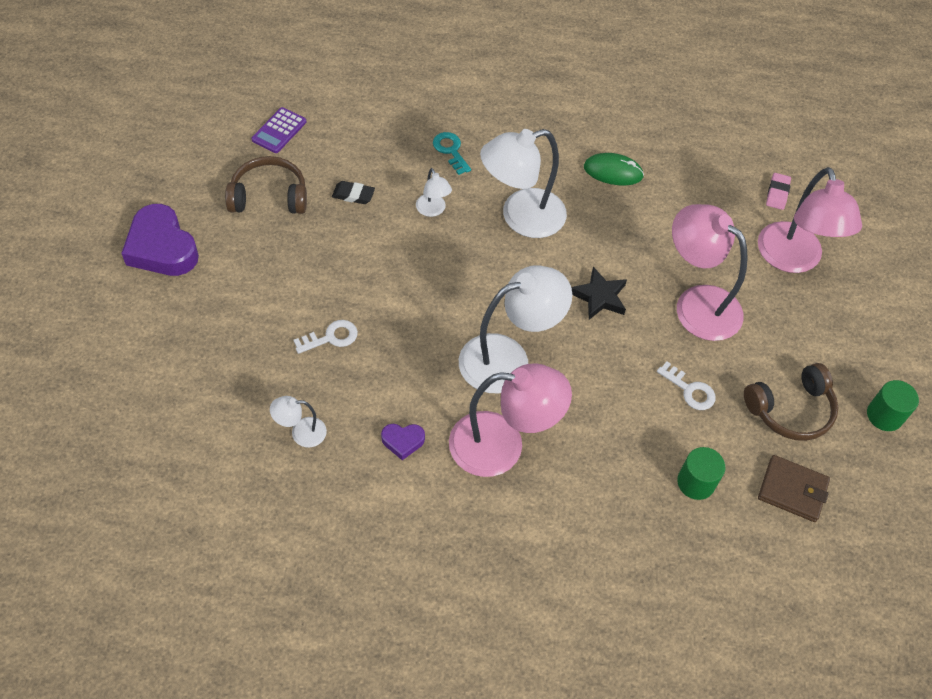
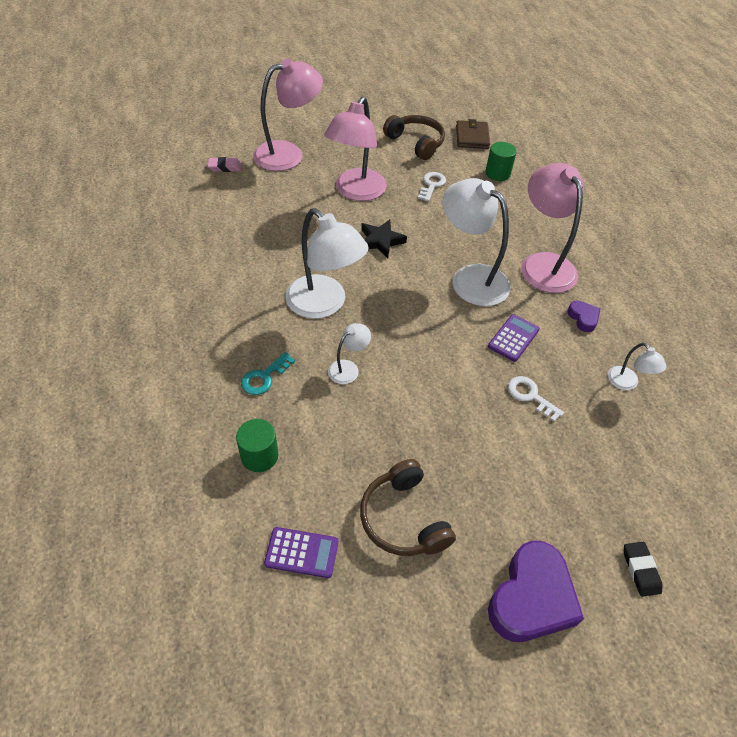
camera: 110 degrees left, 5 degrees down
black eraser [332,181,375,204] -> black eraser moved to [624,542,663,597]
green mouse [584,153,644,186] -> none
green cylinder [867,380,919,431] -> green cylinder moved to [236,419,278,472]
none -> purple calculator [488,314,540,362]

